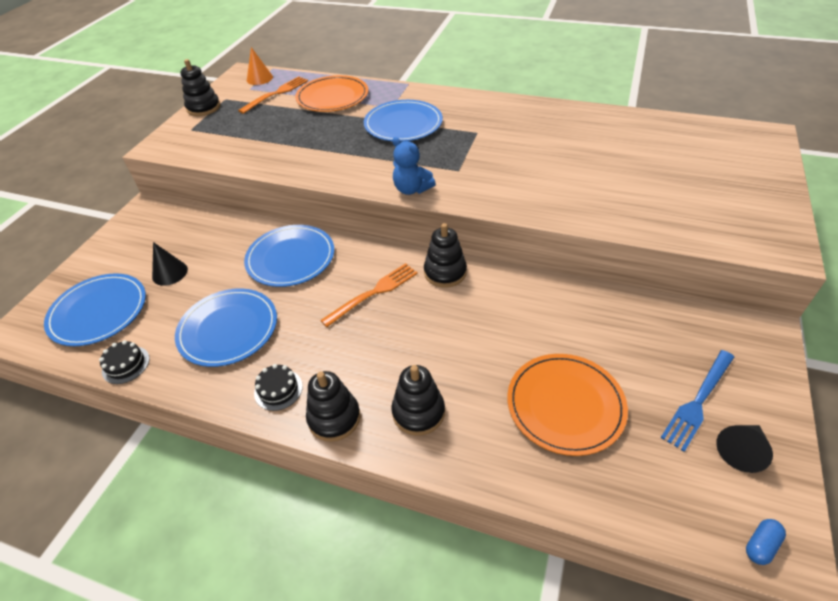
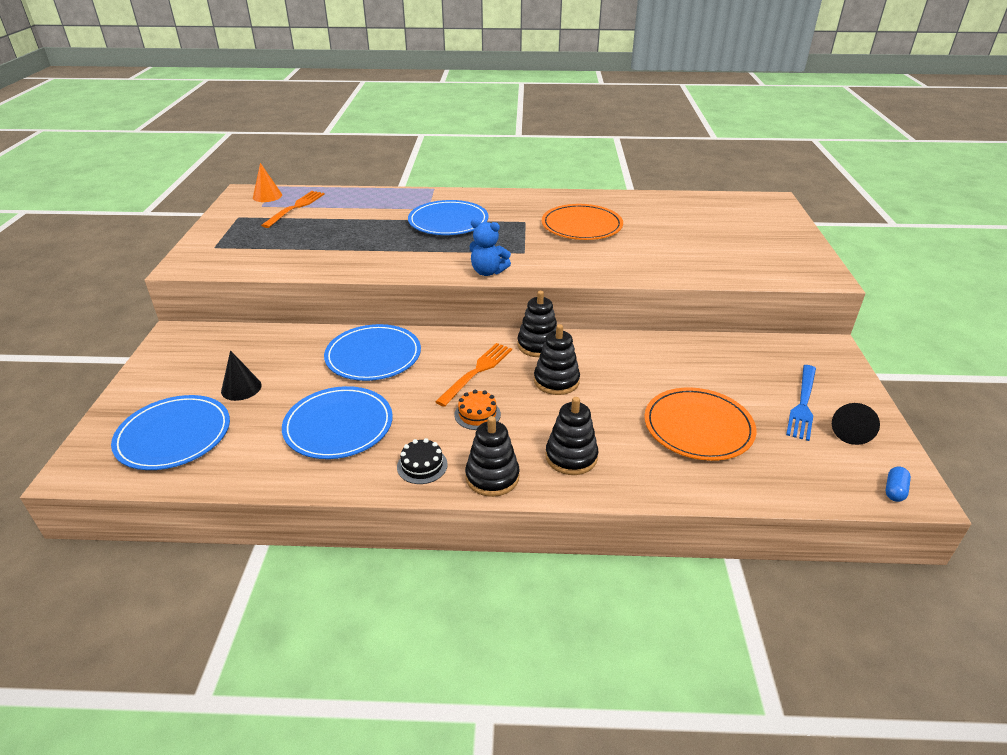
camera: 20 degrees left, 10 degrees down
black cake [99,340,150,384] -> none
black stacking toy [180,59,220,116] -> black stacking toy moved to [534,324,580,395]
orange plate [295,75,368,112] -> orange plate moved to [542,204,623,240]
none -> orange cake [454,390,501,430]

